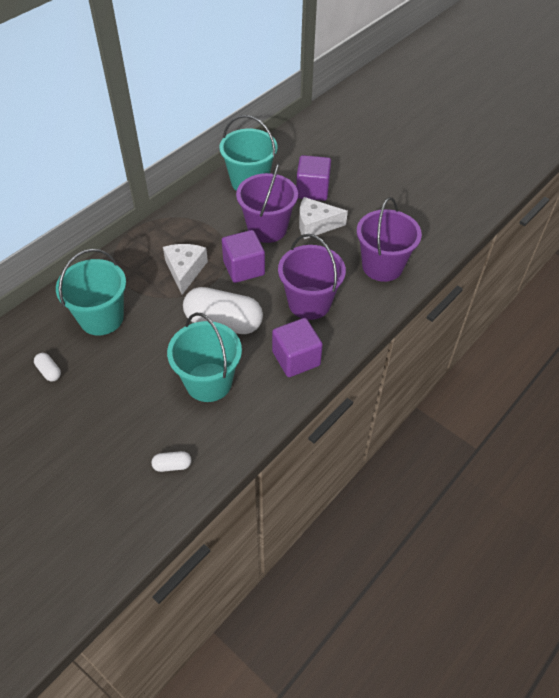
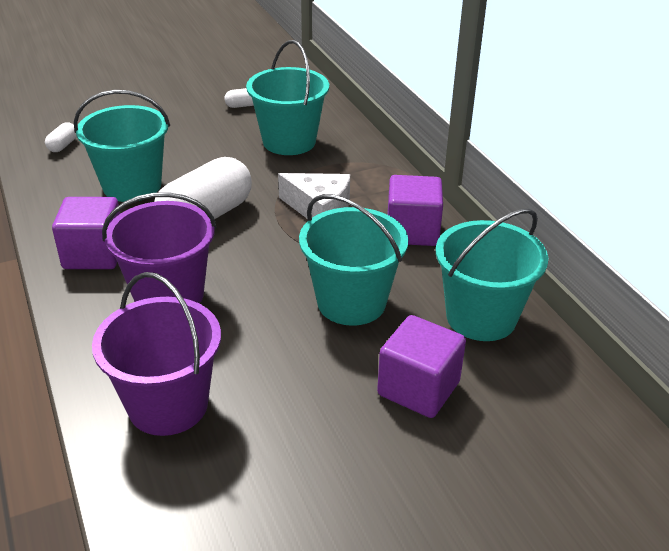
camera: 115 degrees right, 15 degrees down
purple cube [222,230,265,283] -> purple cube moved to [387,175,443,246]
purple bucket [236,162,298,243] -> turquoise bucket [299,194,408,326]
white cheese [299,197,348,239] -> none

